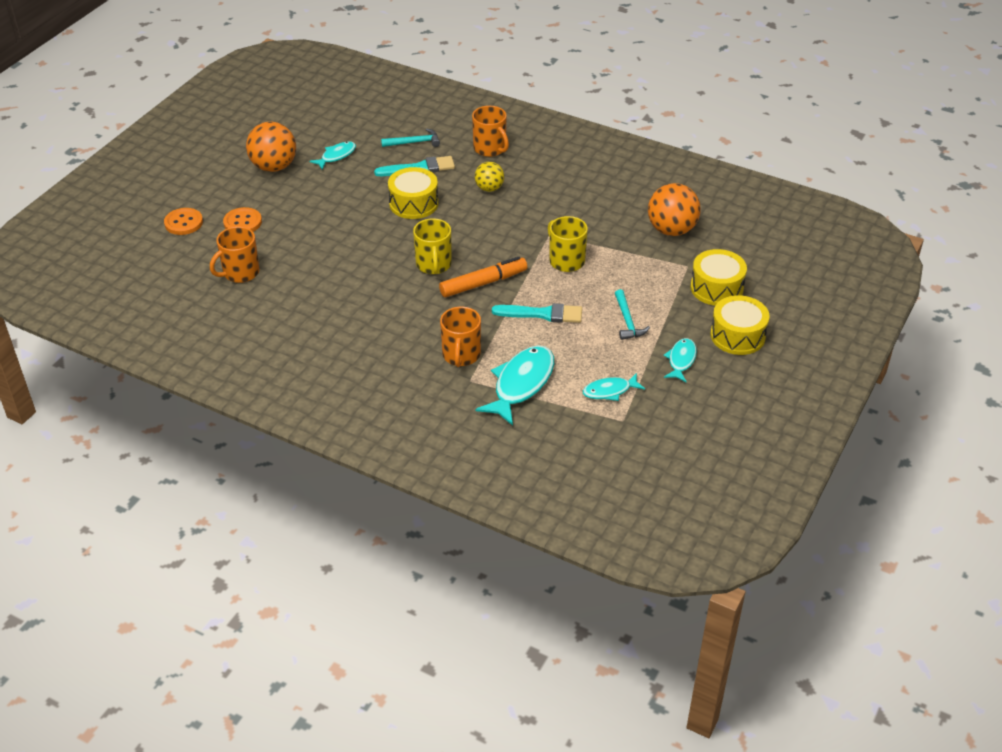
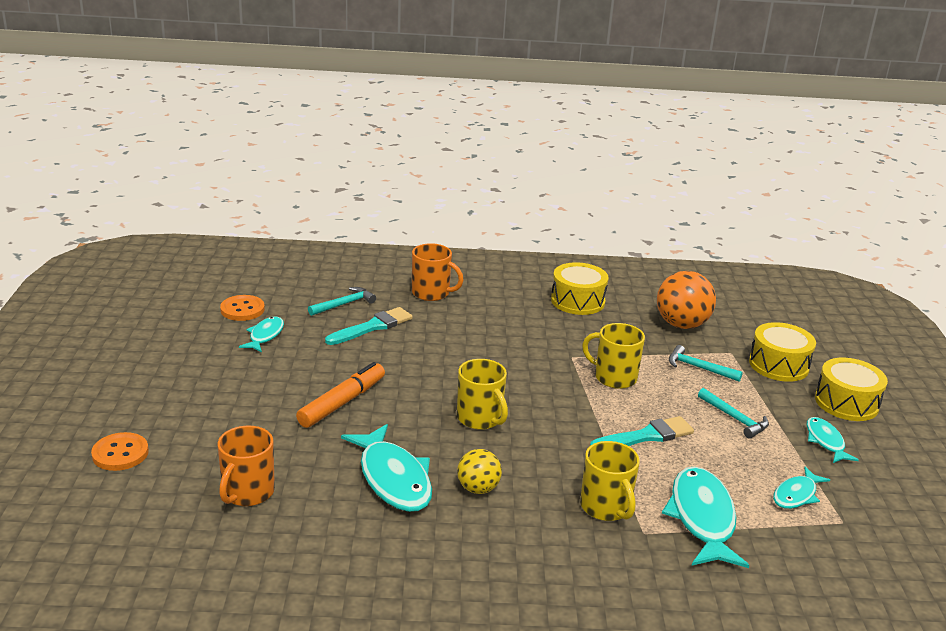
camera: 30 degrees left, 15 degrees down
orange button [223,207,262,232] -> orange button moved to [220,295,265,321]
orange ball [246,122,296,172] -> none
yellow drum [388,167,438,219] -> yellow drum moved to [551,262,609,315]
orange marker [439,257,527,297] -> orange marker moved to [296,362,385,428]
orange mug [440,307,481,367] -> yellow mug [580,441,640,521]
yellow ball [475,162,504,192] -> yellow ball moved to [457,449,502,494]
none -> turquoise fish [341,424,432,512]
none -> turquoise hammer [669,345,743,382]

